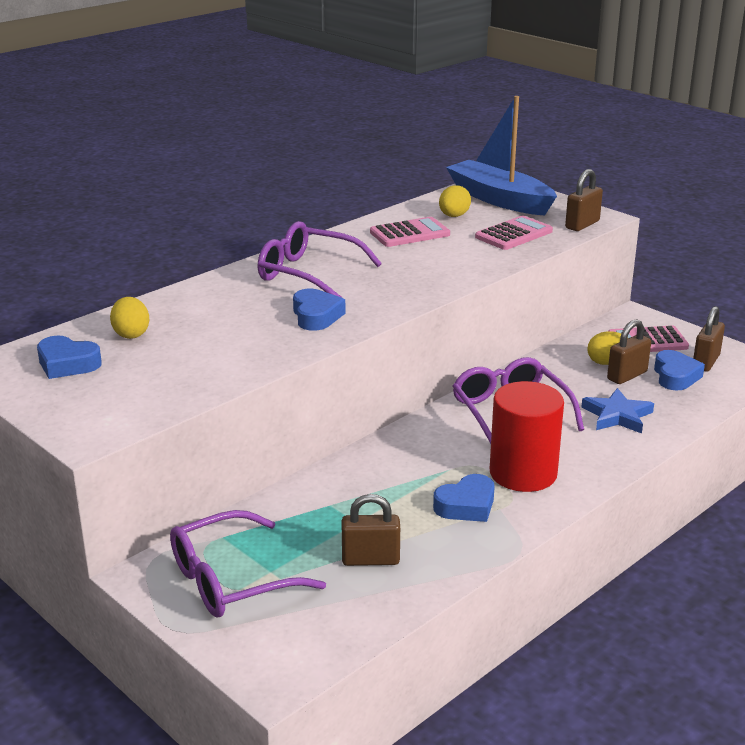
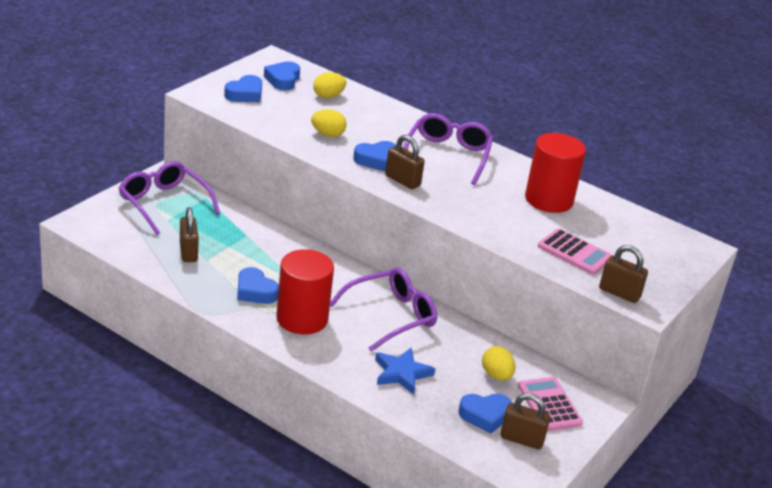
camera: 75 degrees right, 5 degrees up
pink calculator [370,217,450,247] -> red cylinder [525,133,586,213]
yellow egg [439,185,471,217] -> yellow egg moved to [311,109,347,137]
blue boat [446,96,557,216] -> none
brown padlock [607,319,651,384] -> brown padlock moved to [385,135,425,189]
none -> blue heart [224,75,262,102]

